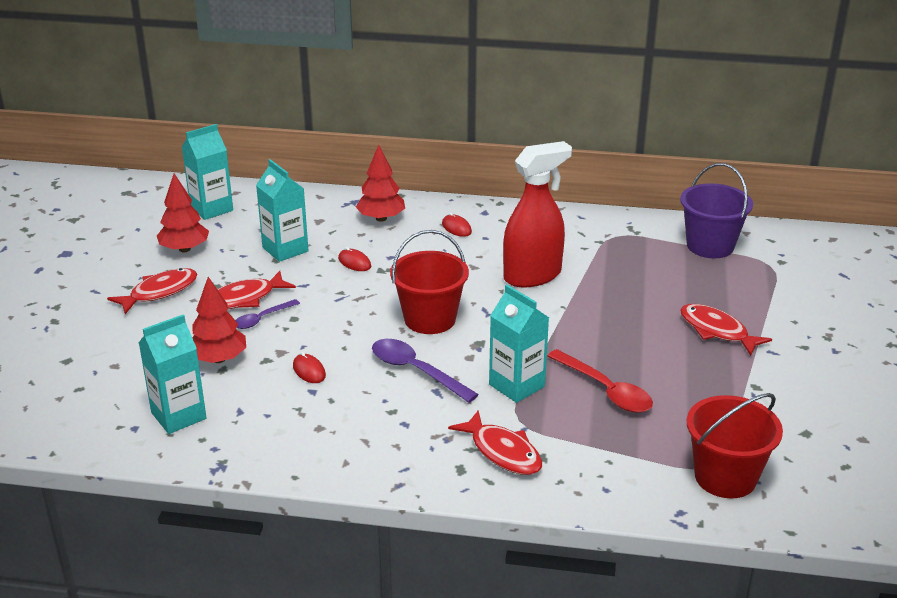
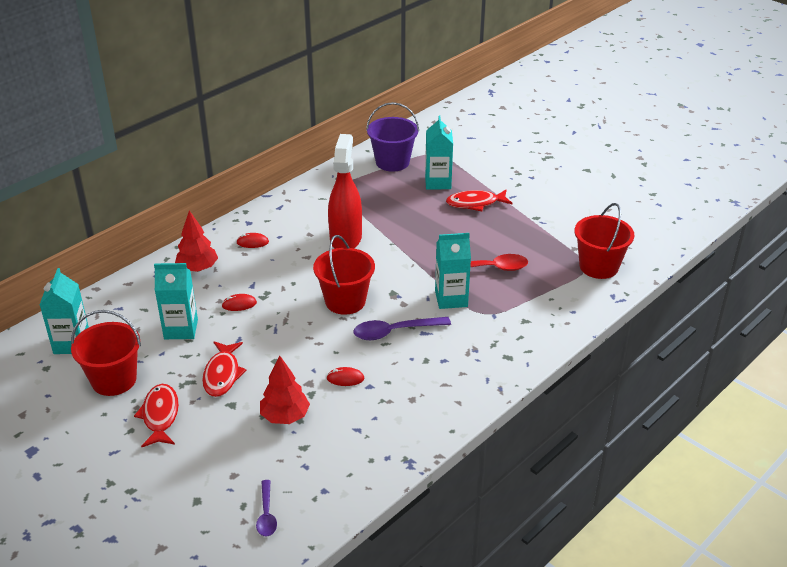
camera: 55 degrees left, 5 degrees up
turquoise carton [139,314,206,434] -> turquoise carton moved to [425,116,453,189]
red tree [157,174,209,252] -> red bucket [71,310,141,396]
purple spoon [235,299,300,329] -> purple spoon moved to [256,480,277,537]
red fish [448,410,542,475] -> none

